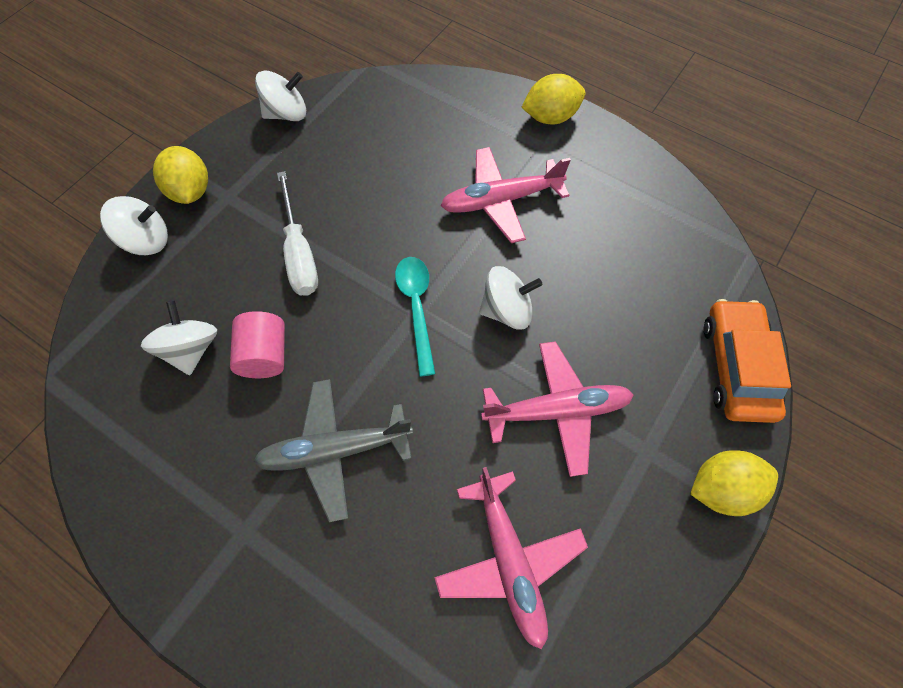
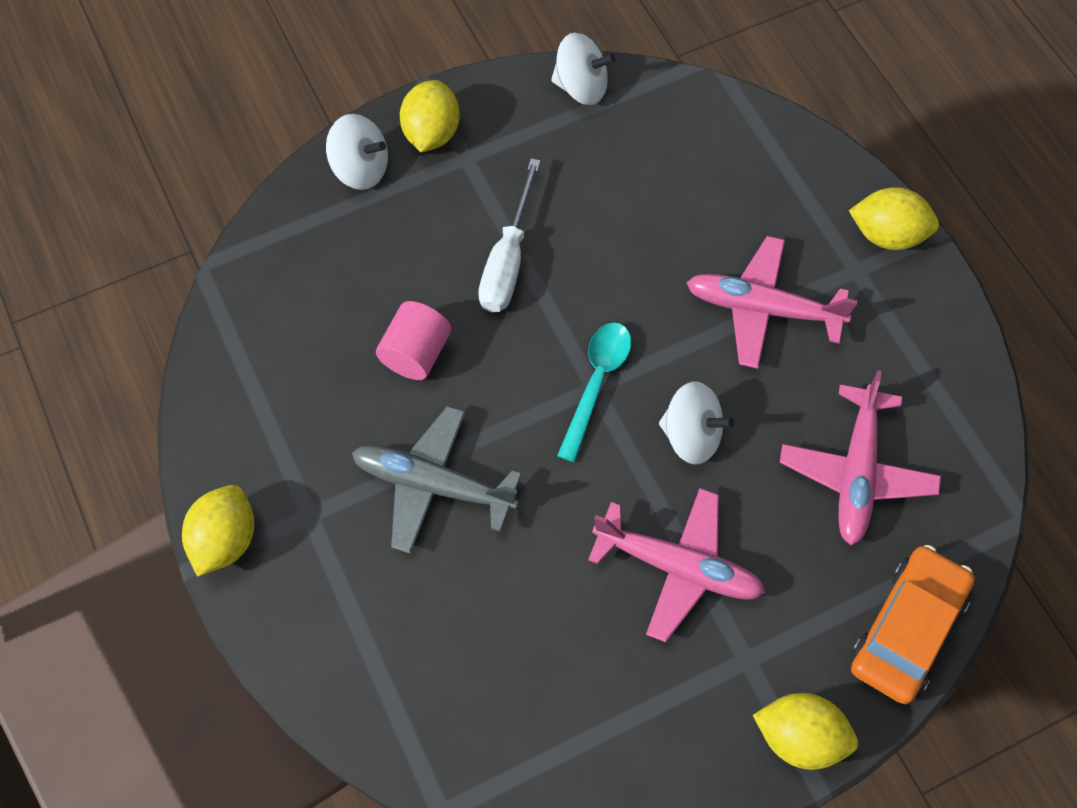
camera: 30 degrees right, 0 degrees up
white spinning top [141,300,217,375] -> none
pink plane [434,467,588,649] -> pink plane moved to [780,371,941,545]
none -> yellow lemon [182,485,254,577]

